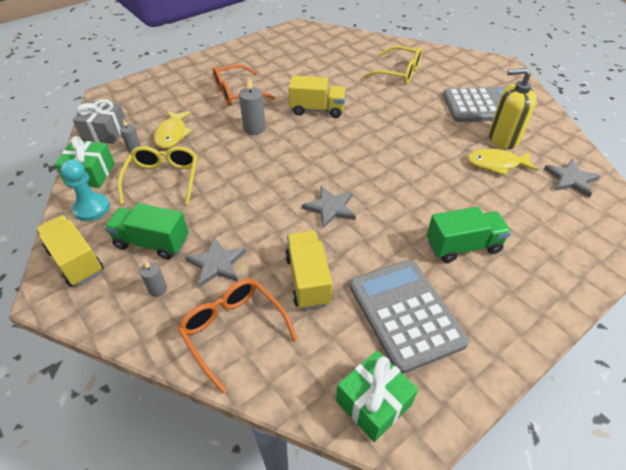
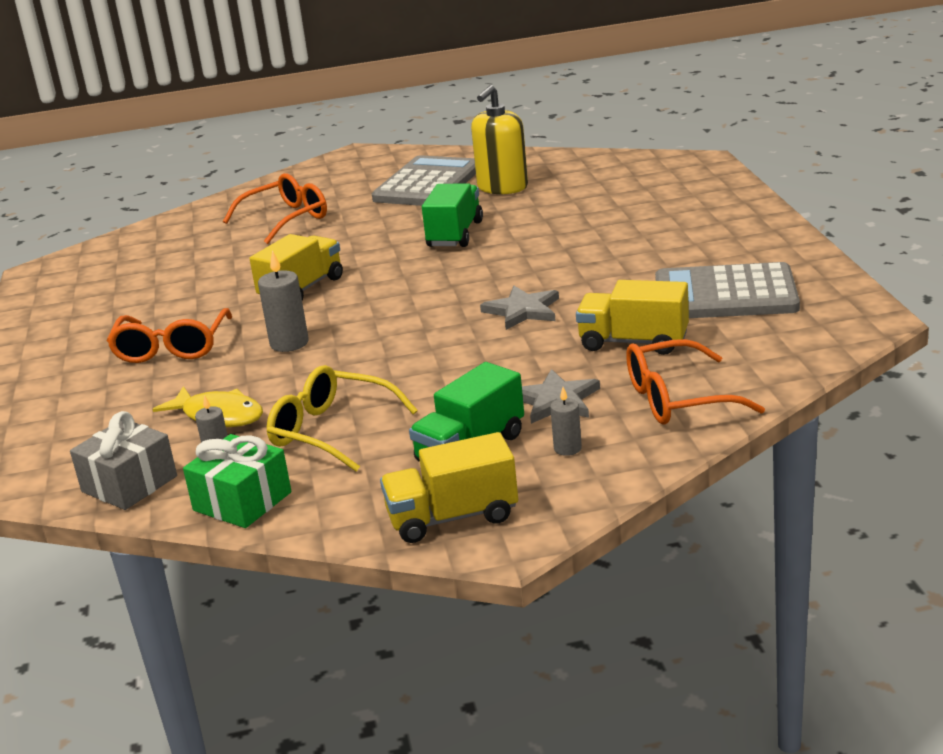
camera: 60 degrees left, 20 degrees down
turquoise pawn [60,160,110,221] -> none
green gift [336,350,418,442] -> none
yellow glasses [363,46,422,84] -> orange glasses [223,173,327,244]
green truck [427,207,511,263] -> green truck moved to [422,184,483,247]
yellow fish [467,149,538,176] -> none
grey star [544,159,600,198] -> none

